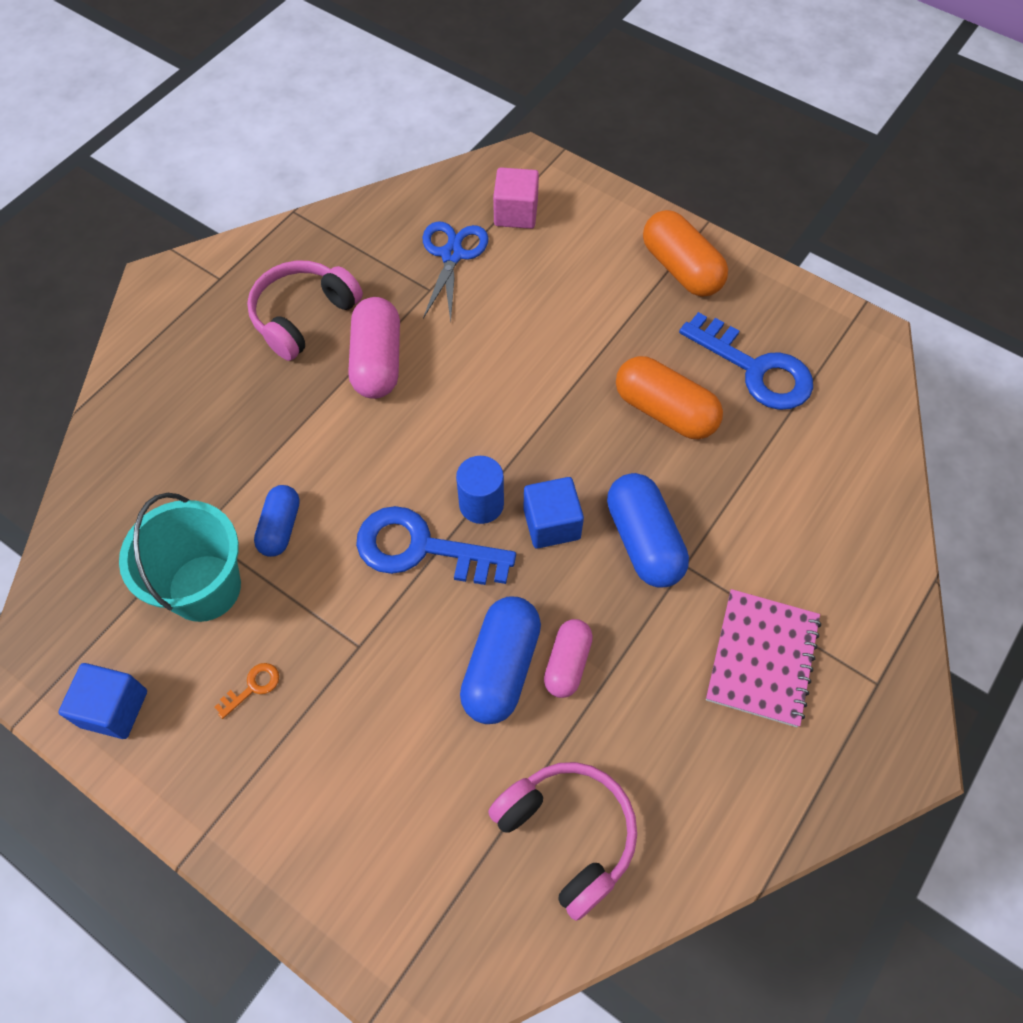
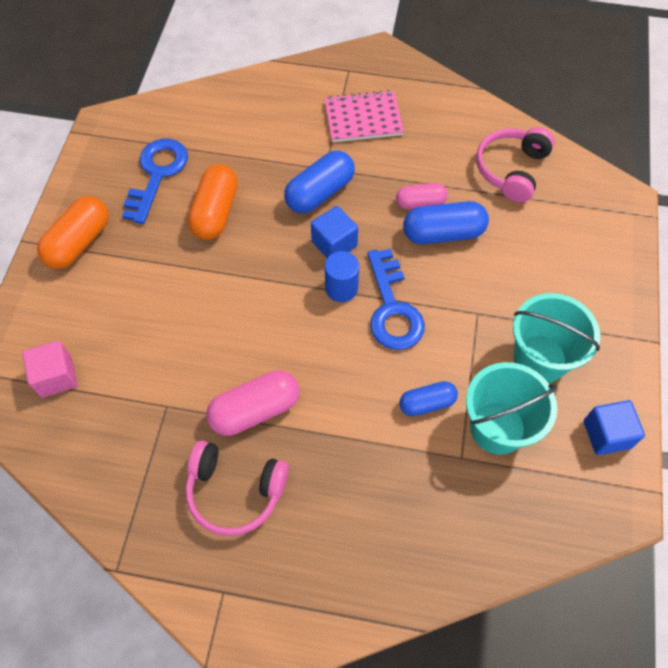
camera: 115 degrees left, 0 degrees up
orange key [214,663,279,719] -> turquoise bucket [513,293,600,383]
blue scissors [423,221,489,322] -> none

